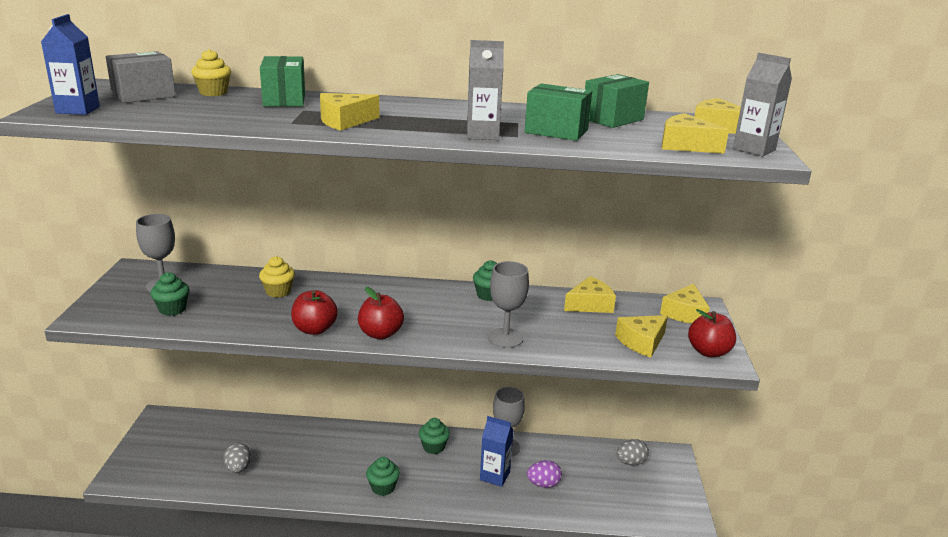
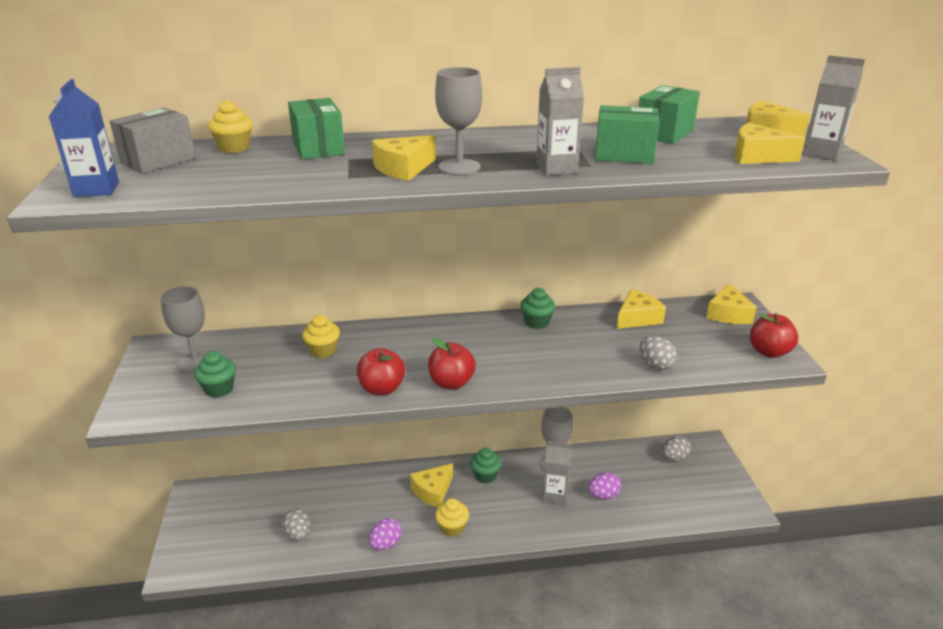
camera: 10 degrees left, 5 degrees up
green cupcake [366,457,400,496] -> yellow cupcake [435,498,469,537]
blue carton [480,416,514,487] -> grey carton [542,441,572,505]
grey goblet [488,261,529,348] -> grey goblet moved to [435,67,482,175]
yellow cheese [615,315,668,358] -> yellow cheese moved to [410,463,453,507]
none -> purple egg [369,518,402,550]
none -> grey egg [640,336,677,370]

